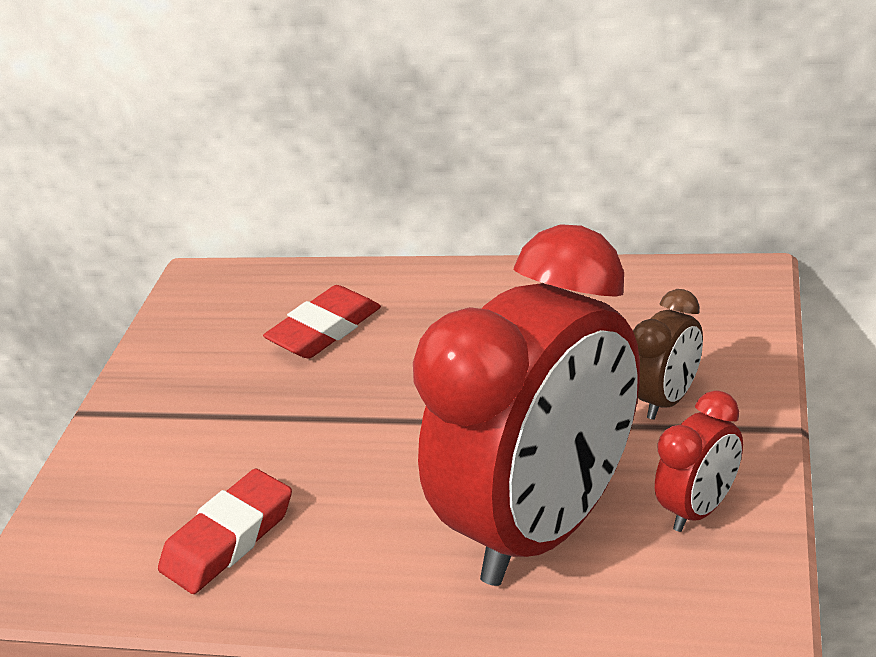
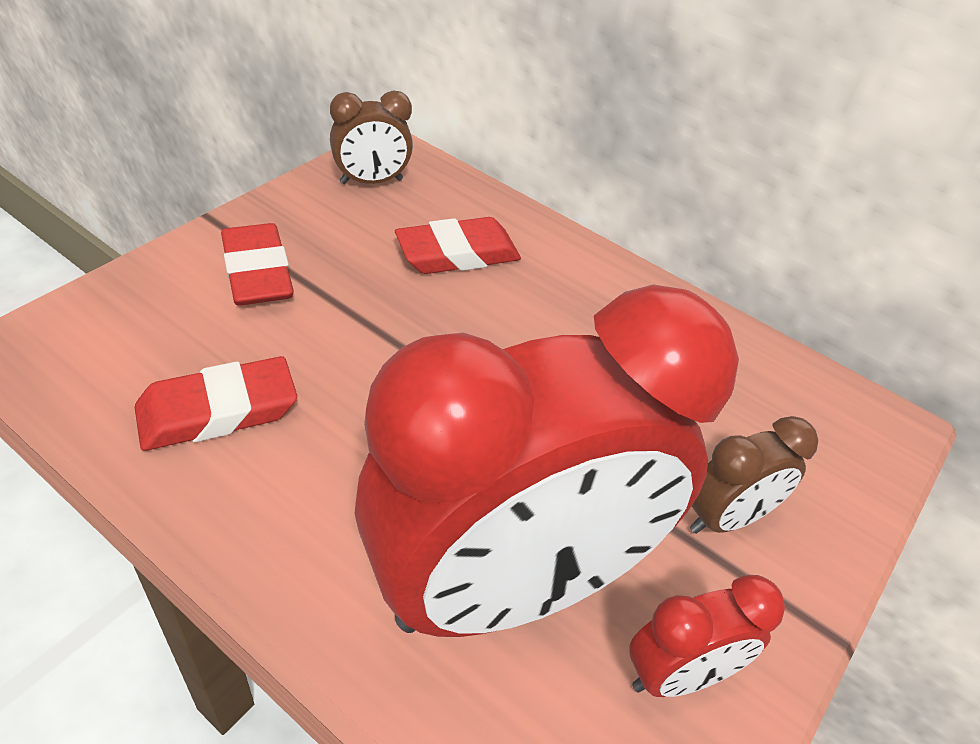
camera: 15 degrees right, 10 degrees up
none -> red eraser [221,223,294,306]
none -> brown clock [330,90,413,184]

